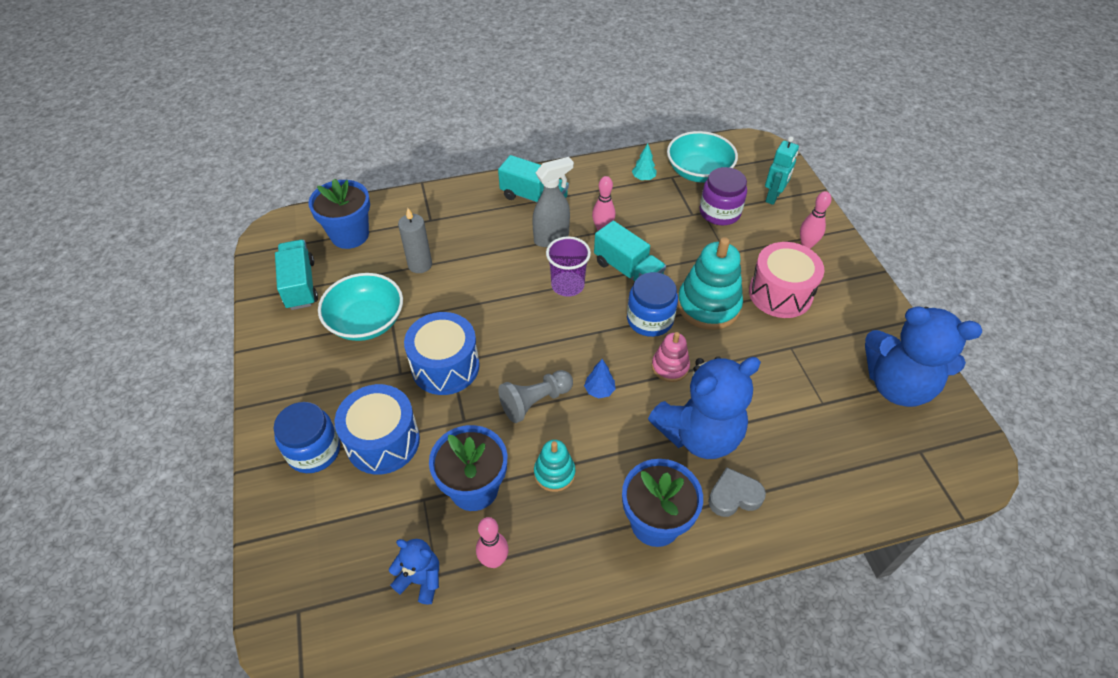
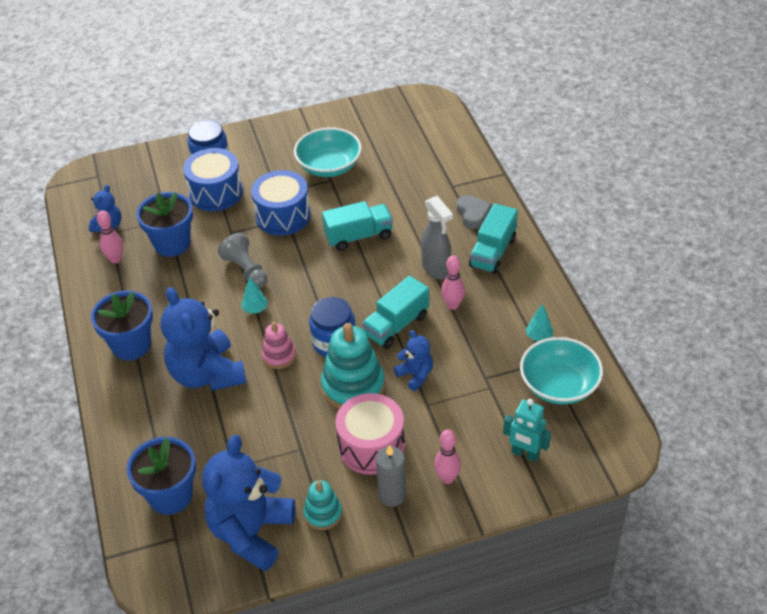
camera: 90 degrees right, 5 degrees down
turquoise truck [275,240,318,310] -> turquoise truck moved to [322,201,393,251]
blue flower pot [308,179,370,249] -> blue flower pot moved to [127,437,196,515]
grey candle [398,208,432,273] -> grey candle moved to [376,445,406,507]
turquoise stacking toy [534,440,576,492] -> turquoise stacking toy moved to [303,480,342,530]
purple cup [546,236,591,297] -> none
blue tree [584,359,616,399] -> turquoise tree [241,277,268,314]
purple jar [700,167,747,225] -> none
grey heart [708,467,766,517] -> grey heart moved to [457,195,492,229]
none -> blue teddy bear [394,330,433,391]

